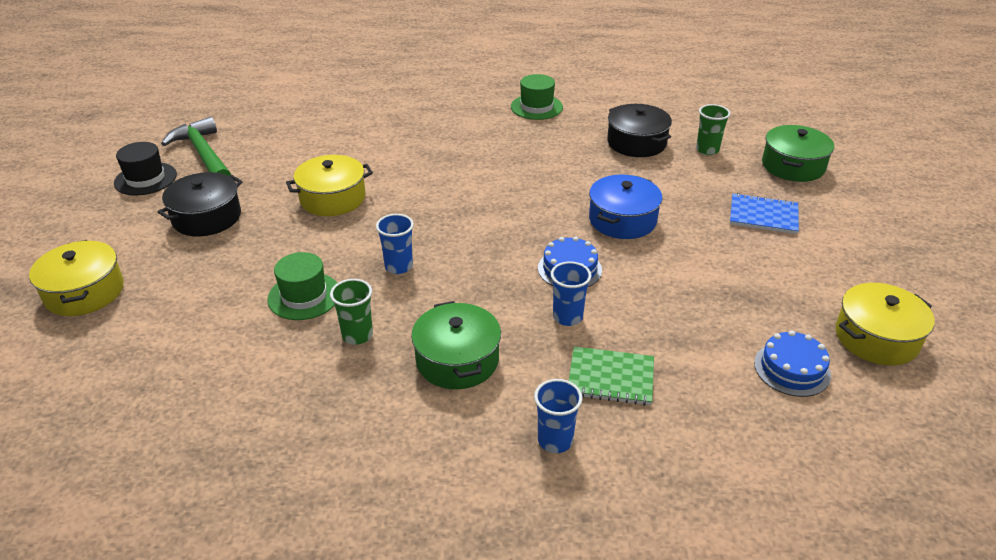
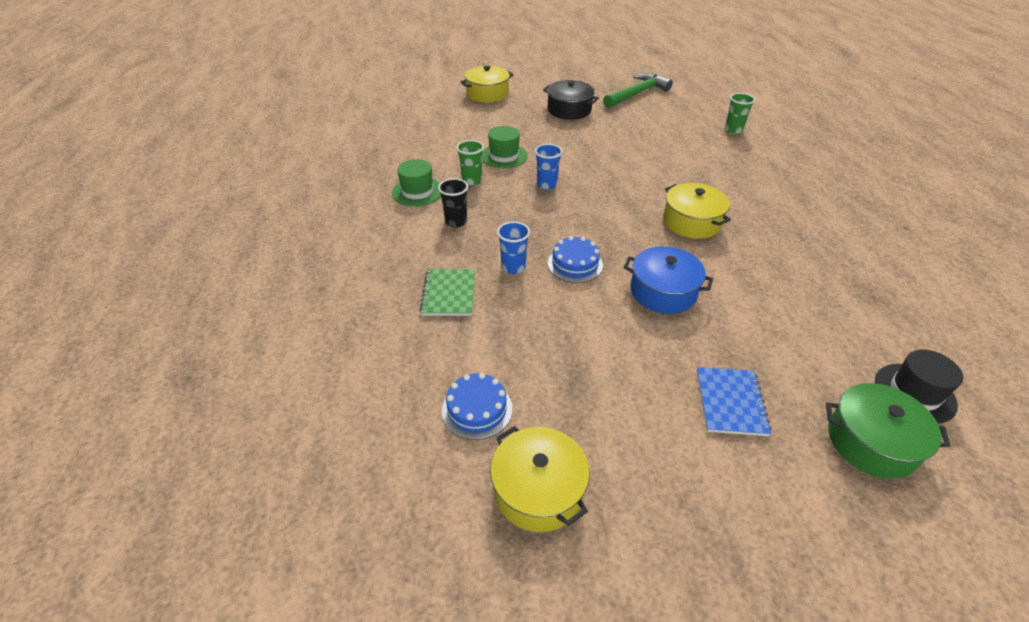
camera: 80 degrees right, 5 degrees up
black hat [114,142,177,196] -> black hat moved to [875,349,963,424]
yellow pot [286,155,373,216] -> yellow pot moved to [663,183,731,239]
green pot [411,301,501,389] -> black cup [438,178,468,228]
green hat [511,74,563,120] -> green hat moved to [392,159,441,206]
blue cup [534,379,582,453] -> none
black pot [607,104,672,157] -> none
green cup [696,104,730,155] -> green cup moved to [725,93,755,134]

